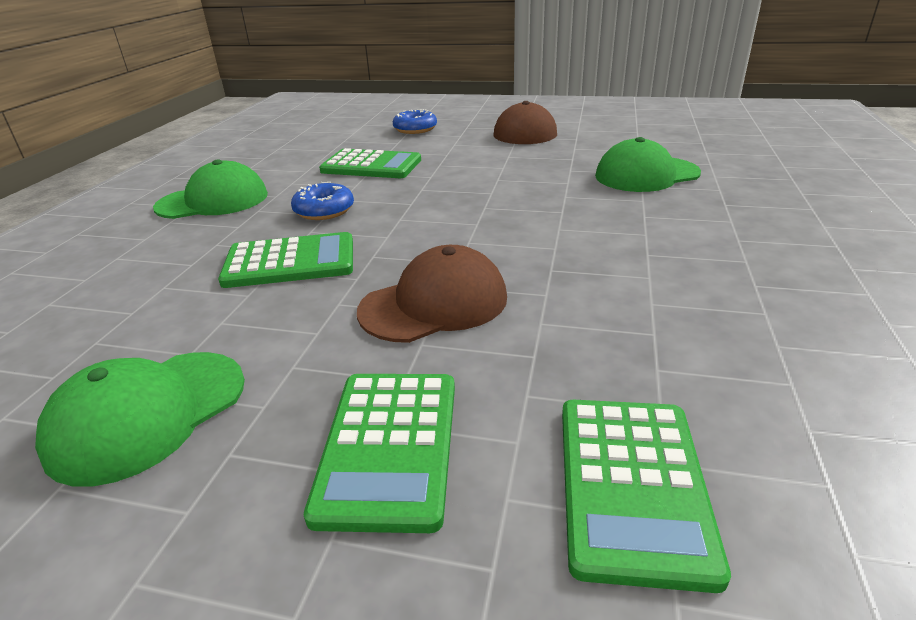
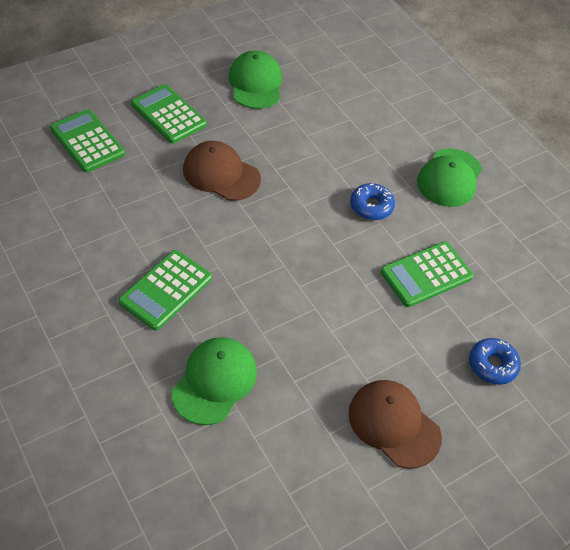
camera: 130 degrees right, 20 degrees up
green calculator [218,232,353,288] -> green calculator moved to [118,250,212,331]
brown cap [357,245,507,343] -> brown cap turned 105 degrees clockwise [183,141,261,201]

